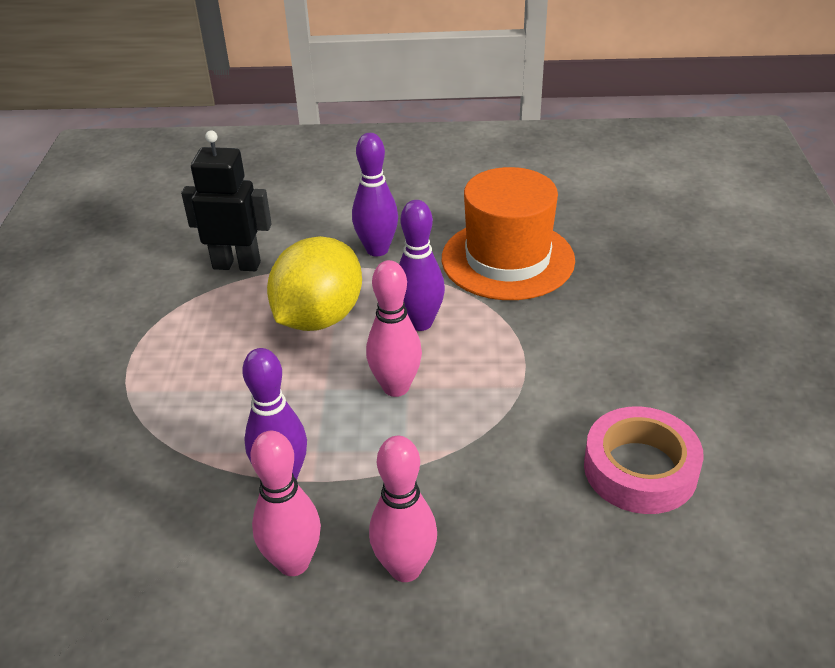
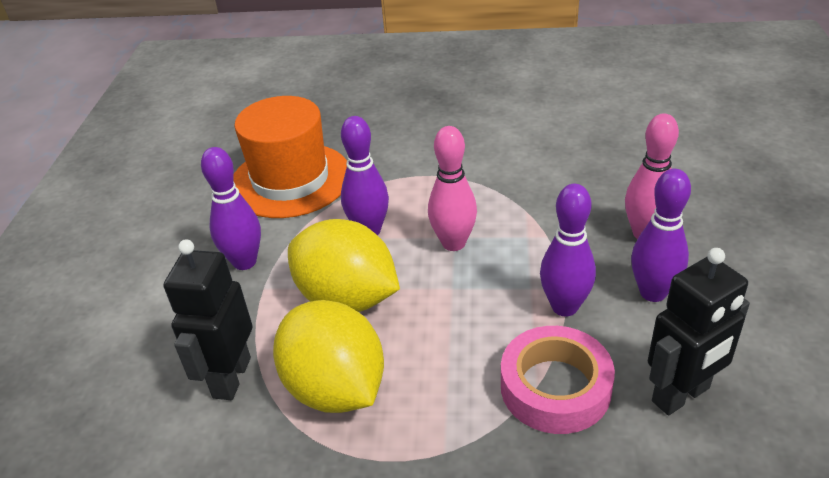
camera: 85 degrees left, 0 degrees up
pink bowling pin [250,431,321,576] -> purple bowling pin [631,169,691,302]
pink tape [584,406,704,514] -> pink tape moved to [501,326,615,434]
none -> yellow lemon [273,300,384,413]
none -> black robot [648,248,750,415]

